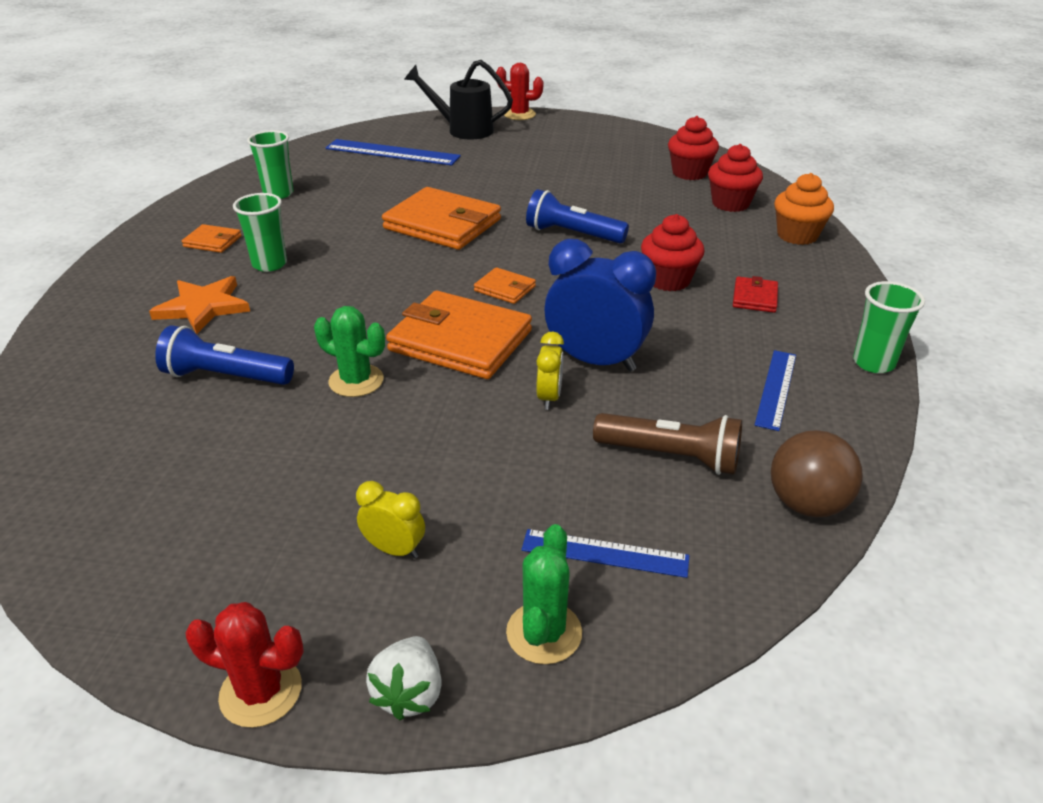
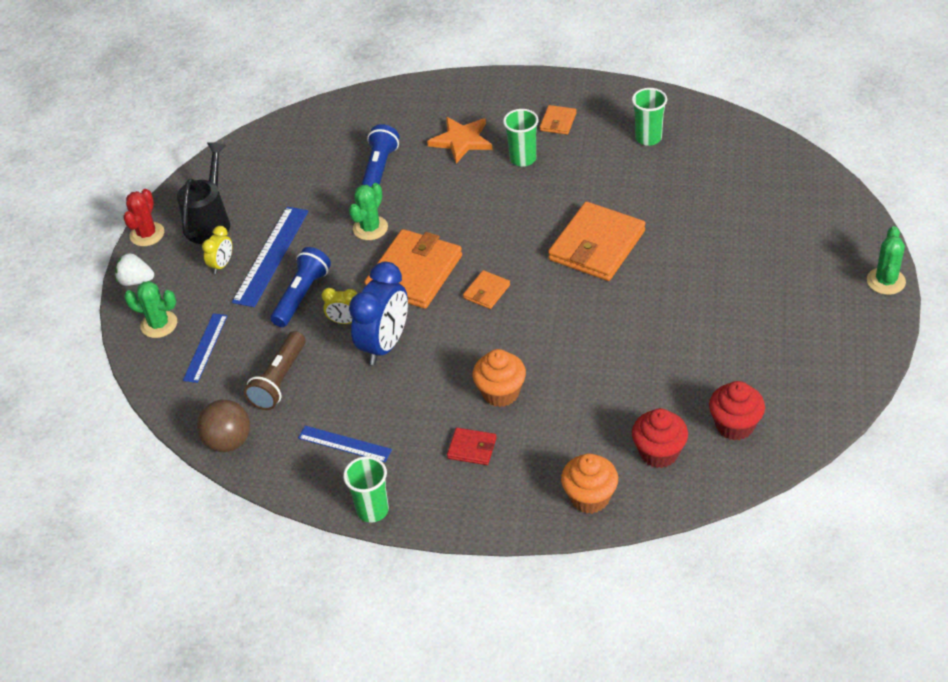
camera: 95 degrees right, 10 degrees up
blue ruler [325,139,461,166] -> blue ruler moved to [232,207,309,307]
black watering can [404,60,513,140] -> black watering can moved to [177,142,230,244]
red cactus [496,63,543,120] -> green cactus [867,226,906,295]
blue flashlight [526,189,629,243] -> blue flashlight moved to [270,247,331,327]
red cupcake [641,214,705,291] -> orange cupcake [473,349,526,407]

